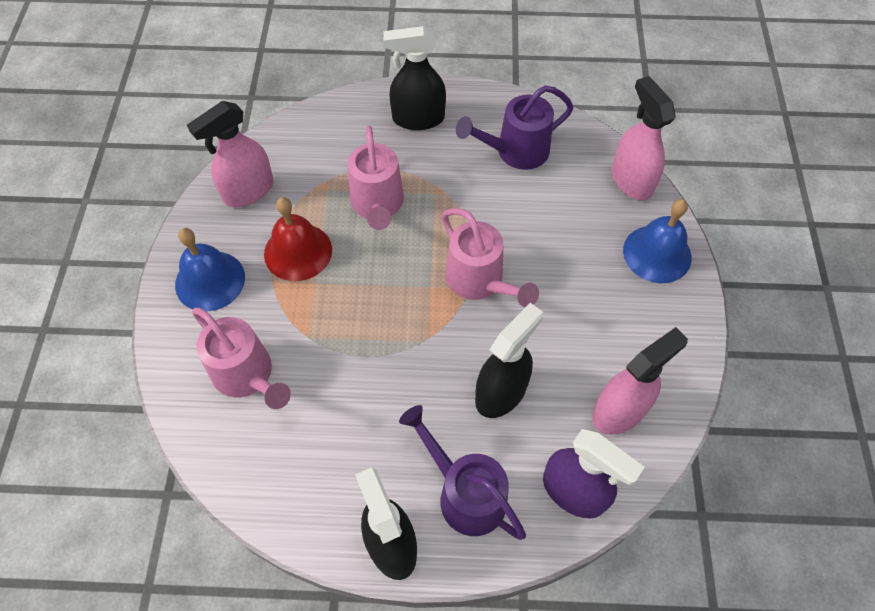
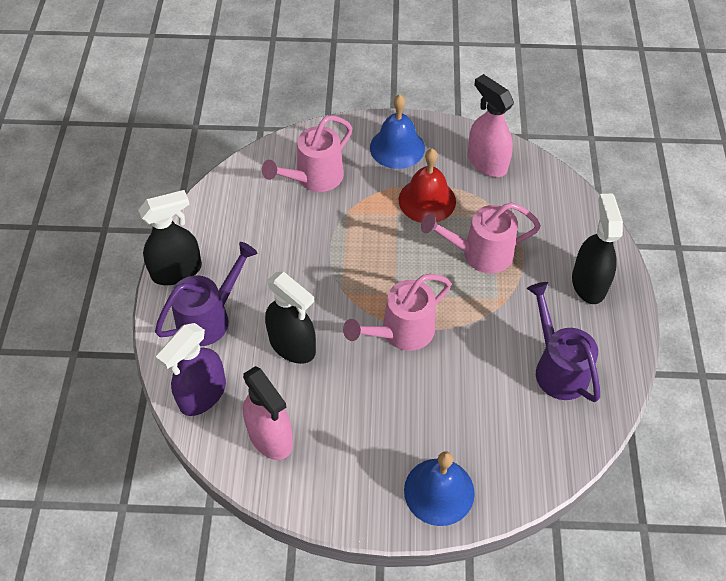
camera: 90 degrees right, 5 degrees down
pink spray bottle [612,76,676,200] -> none

